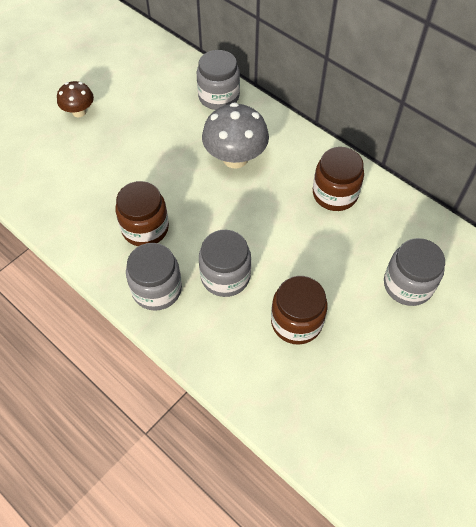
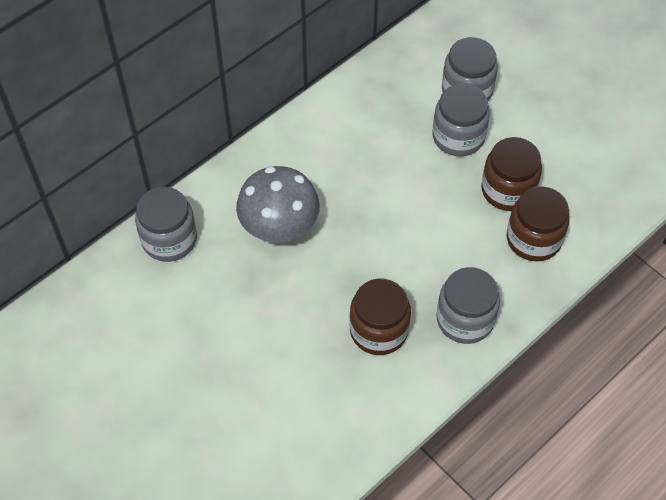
camera: 85 degrees left, 0 degrees up
brown mushroom [57,81,94,117] -> none
grey jar [199,230,251,297] -> grey jar moved to [433,84,490,156]
brown jar [313,147,364,211] -> brown jar moved to [507,186,570,262]

